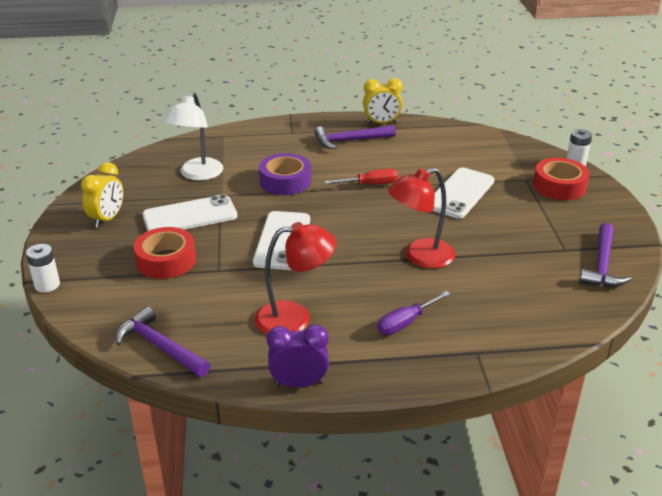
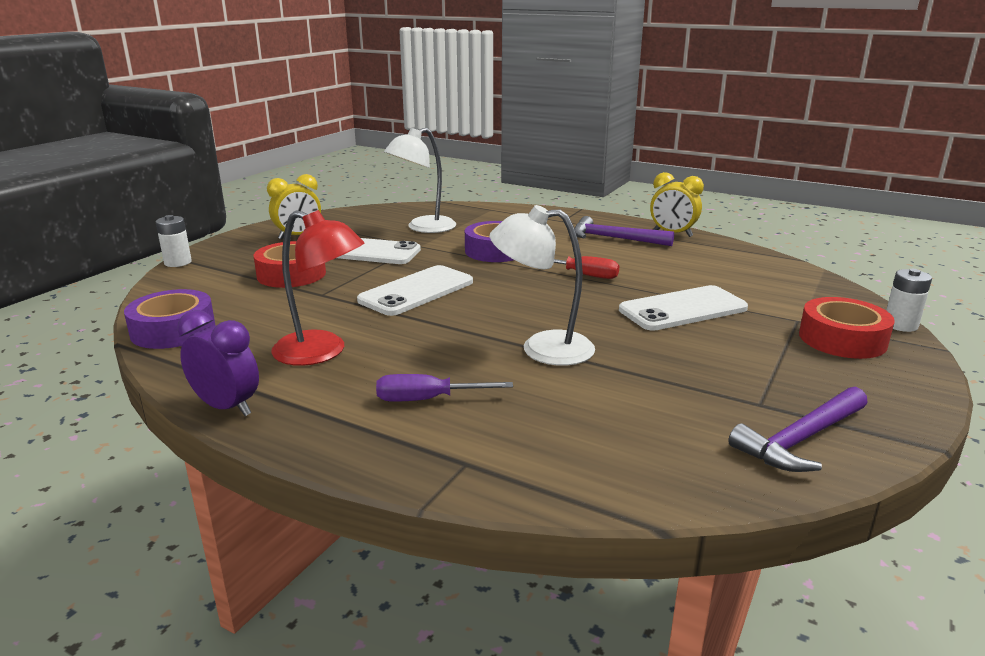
camera: 35 degrees right, 10 degrees down
purple hammer [116,307,211,377] -> purple tape [124,289,215,349]
red lamp [388,168,455,269] -> white lamp [490,205,595,366]

